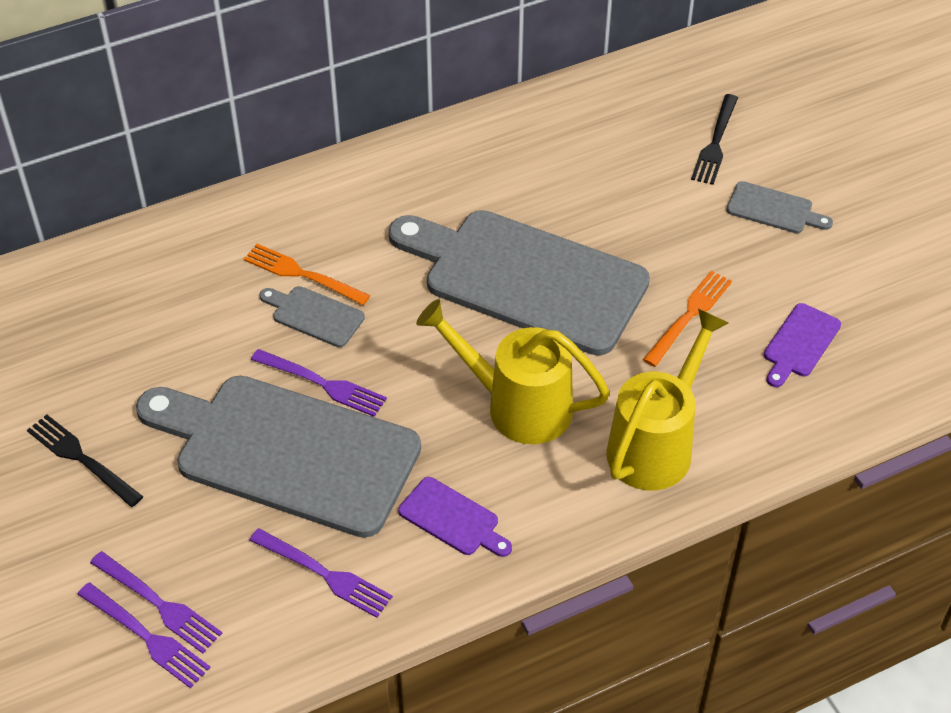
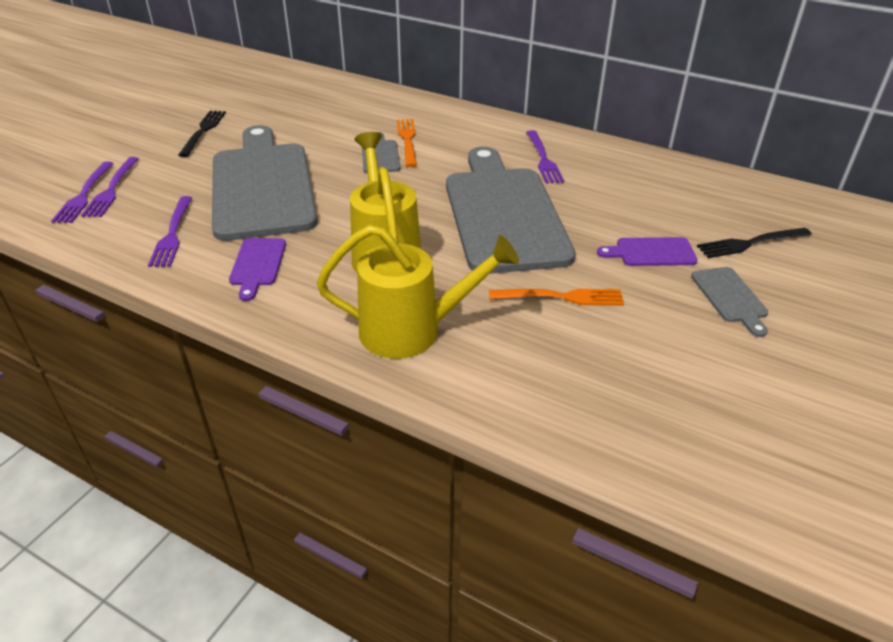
camera: 55 degrees right, 10 degrees down
purple fork [251,349,387,417] -> purple fork moved to [526,130,564,184]
purple cutting board [764,303,841,387] -> purple cutting board moved to [597,237,697,266]

